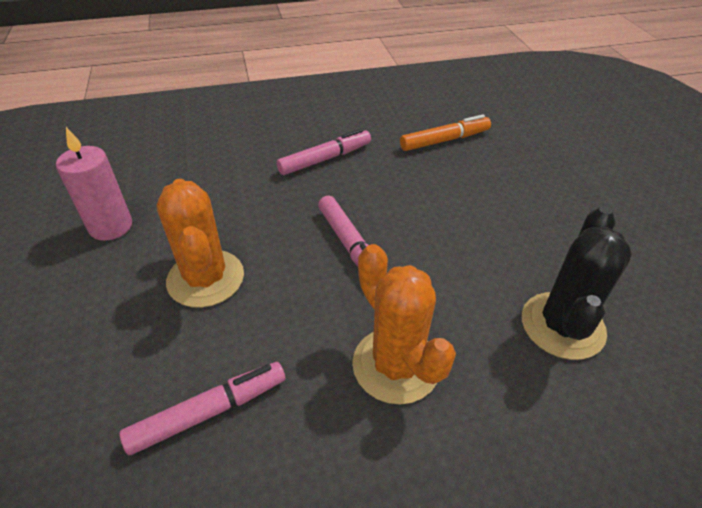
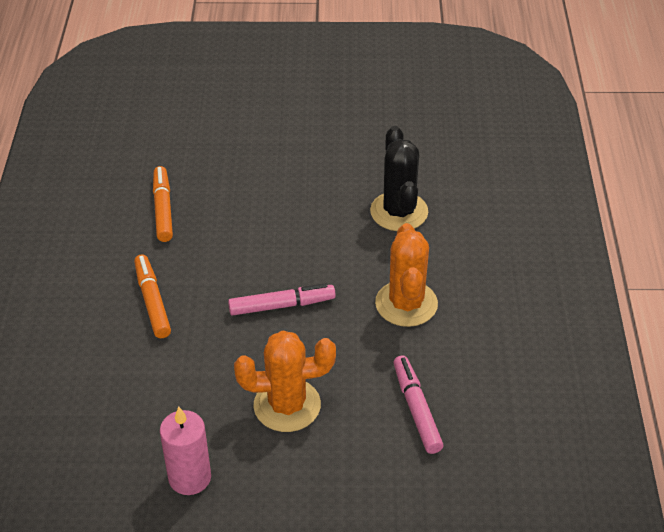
camera: 75 degrees left, 0 degrees up
pink marker [276,128,371,175] -> orange marker [134,254,171,338]
orange cactus [352,244,456,405] -> orange cactus turned 75 degrees counterclockwise [375,223,438,327]
black cactus [522,206,632,360] -> black cactus turned 45 degrees clockwise [370,126,428,231]

